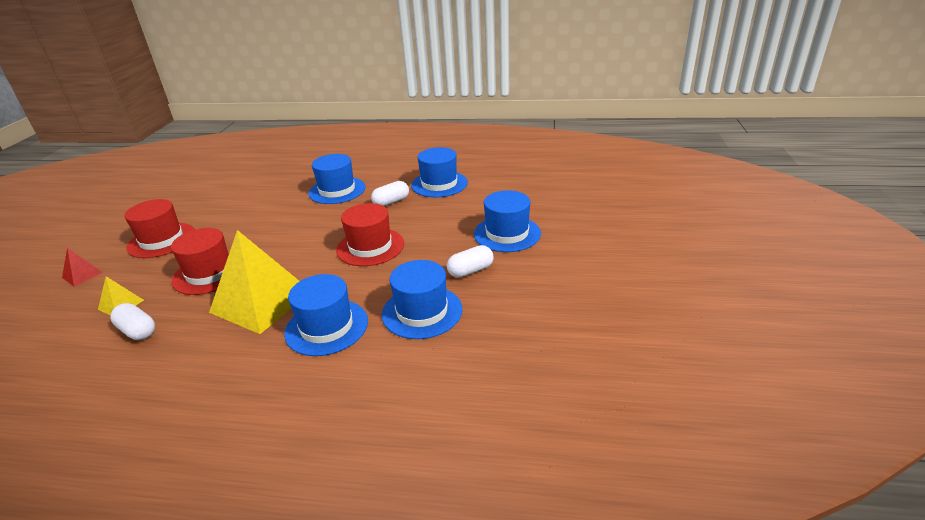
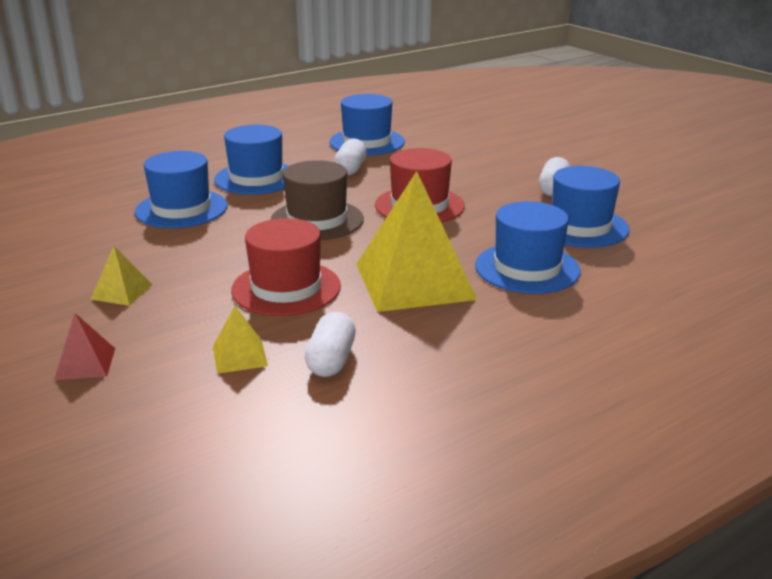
camera: 45 degrees left, 5 degrees down
white capsule [110,303,155,340] -> white capsule turned 75 degrees counterclockwise [305,312,356,377]
red hat [124,199,195,258] -> yellow pyramid [90,246,152,306]
blue hat [474,190,541,252] -> blue hat moved to [135,151,227,228]
none -> brown hat [270,160,364,240]

